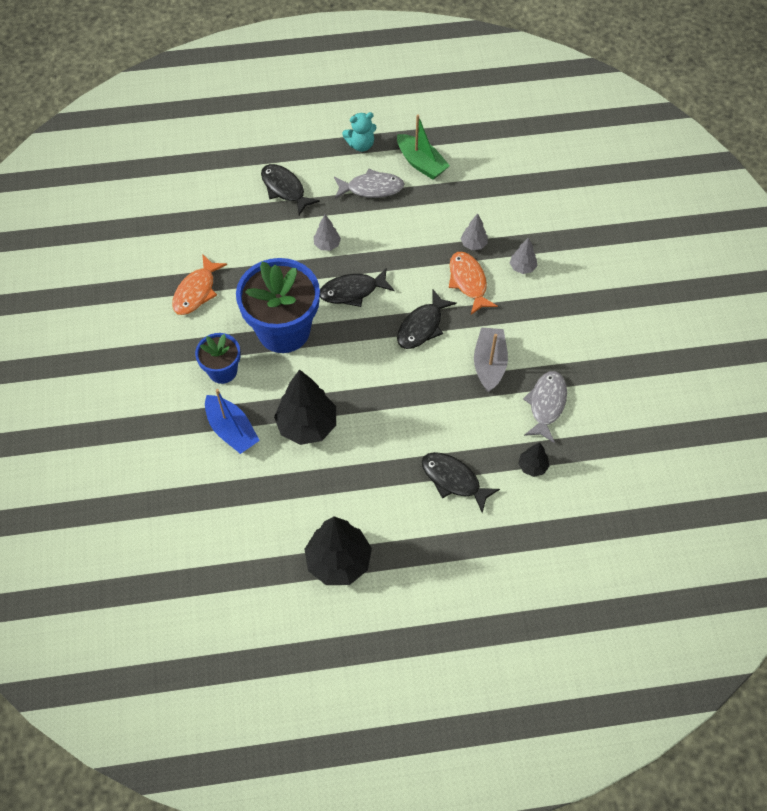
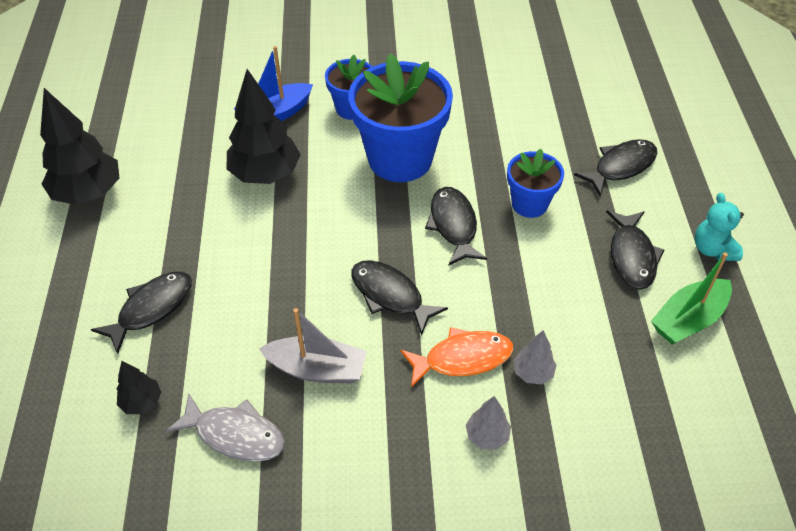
camera: 95 degrees right, 10 degrees down
orange fish [172,254,227,315] -> none
grey tree [314,215,341,251] -> blue flower pot [507,149,564,218]
grey fish [334,168,404,199] -> black fish [606,210,665,290]

